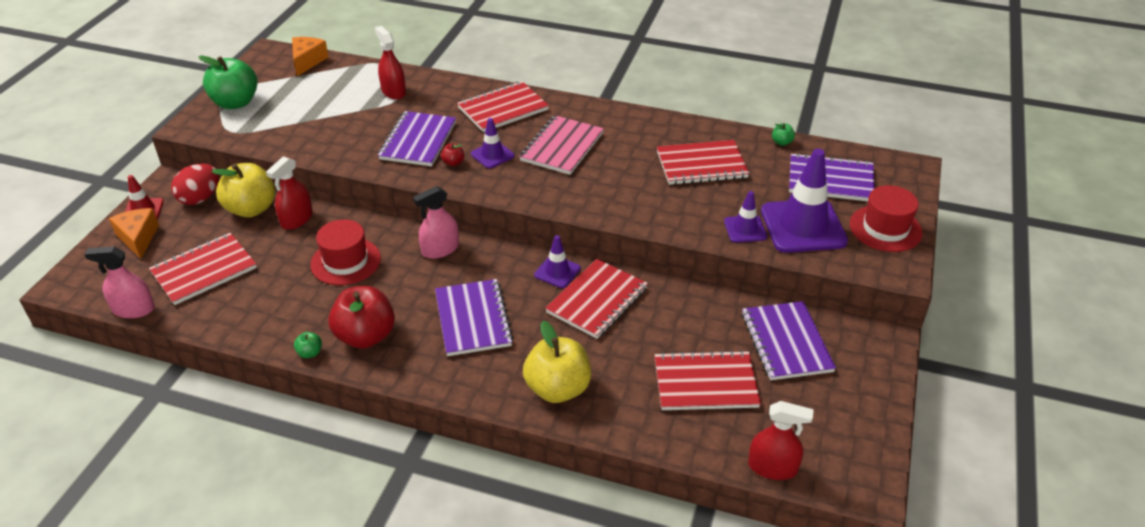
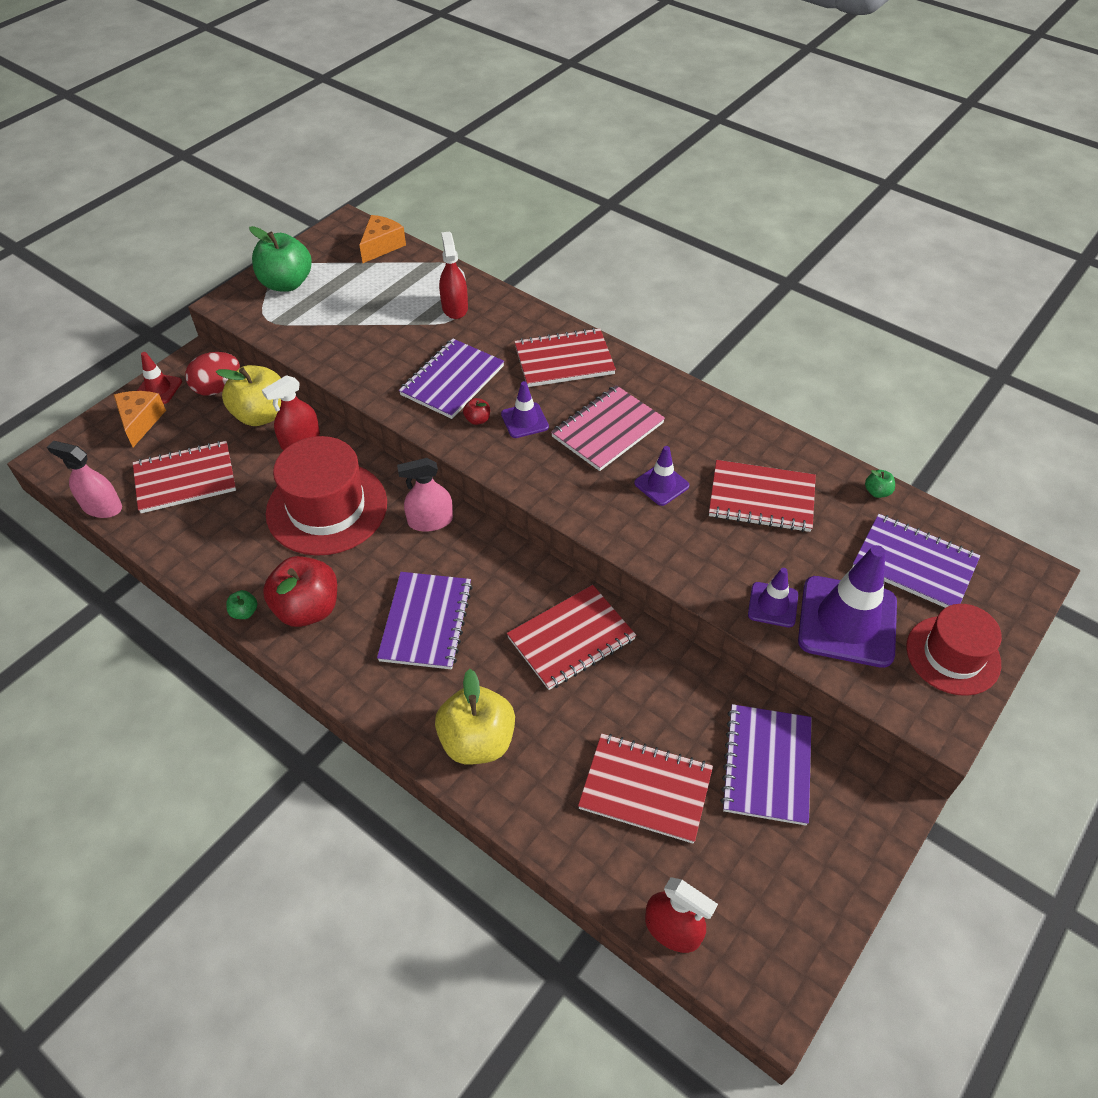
camera: 20 degrees right, 10 degrees up
red hat [310,219,381,285] -> red hat [266,436,387,556], size x1.55
purple traffic cone [534,235,581,288] -> purple traffic cone moved to [634,446,689,506]

